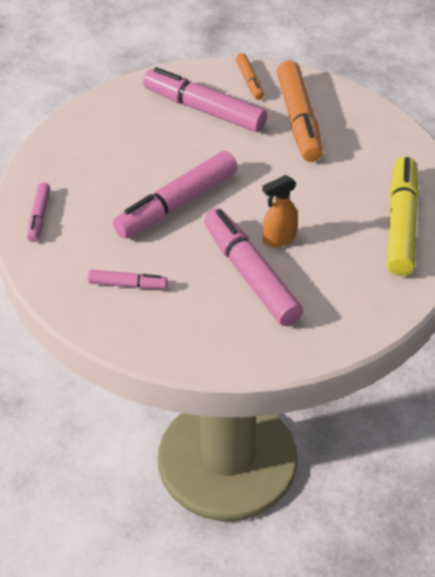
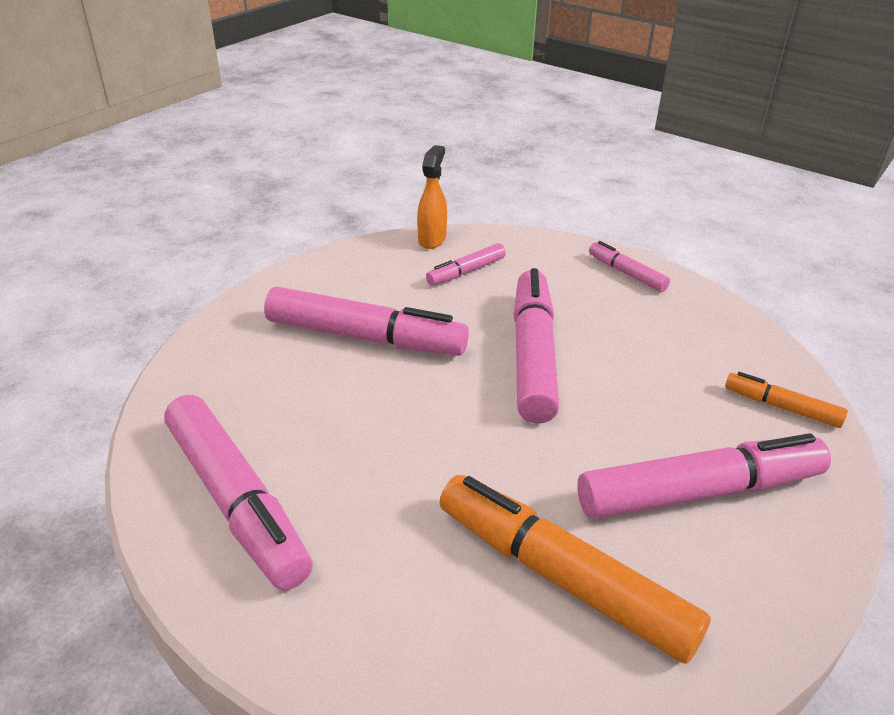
camera: 135 degrees right, 10 degrees down
orange marker [236,53,264,100] -> orange marker moved to [725,372,848,428]
orange spray bottle [262,175,298,247] -> orange spray bottle moved to [417,145,447,249]
yellow marker [387,157,419,276] -> pink marker [164,395,313,590]

